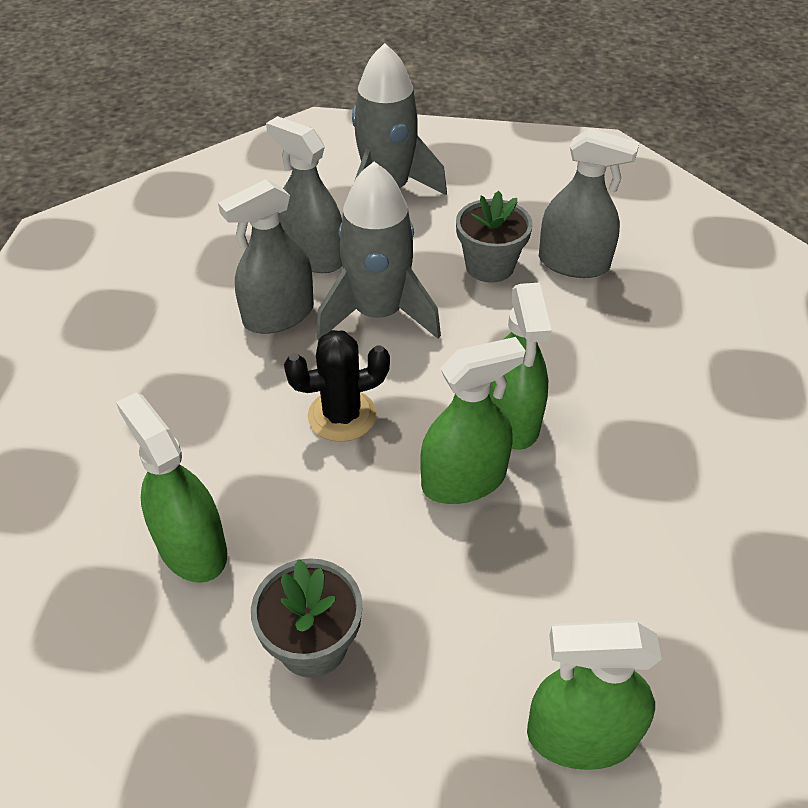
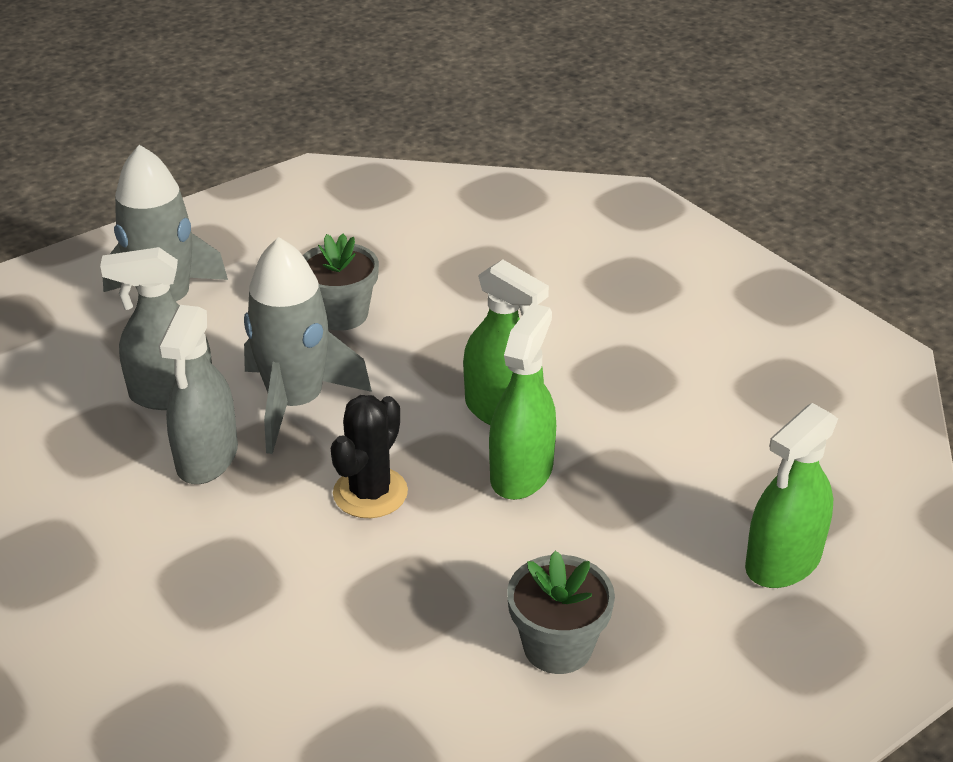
camera: 45 degrees left, 10 degrees down
green spray bottle [116,392,227,583] -> none
grey spray bottle [539,128,640,278] -> none

